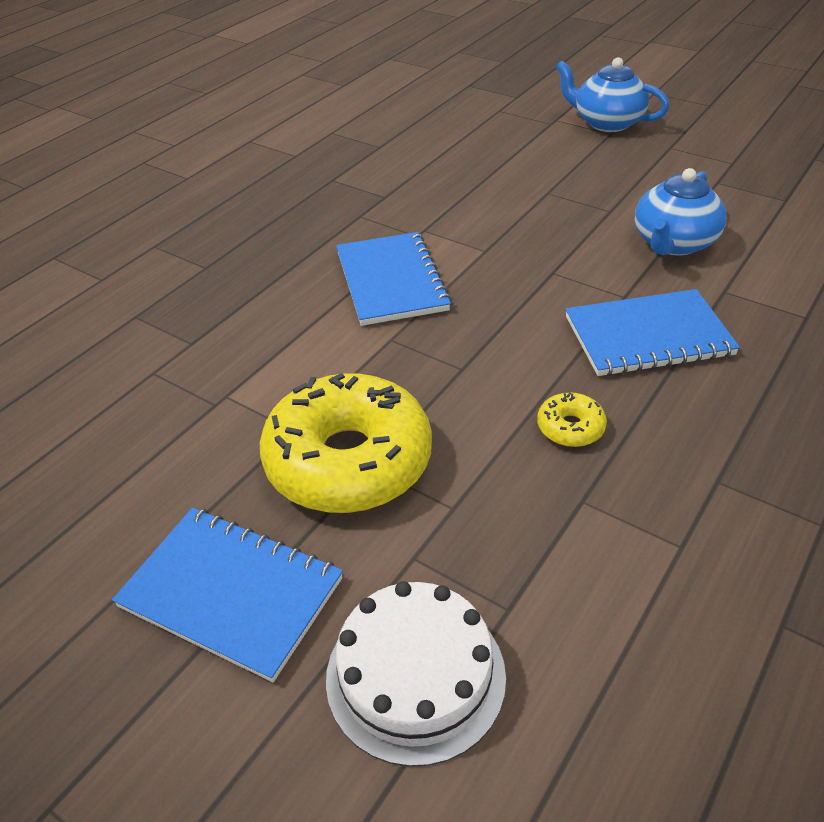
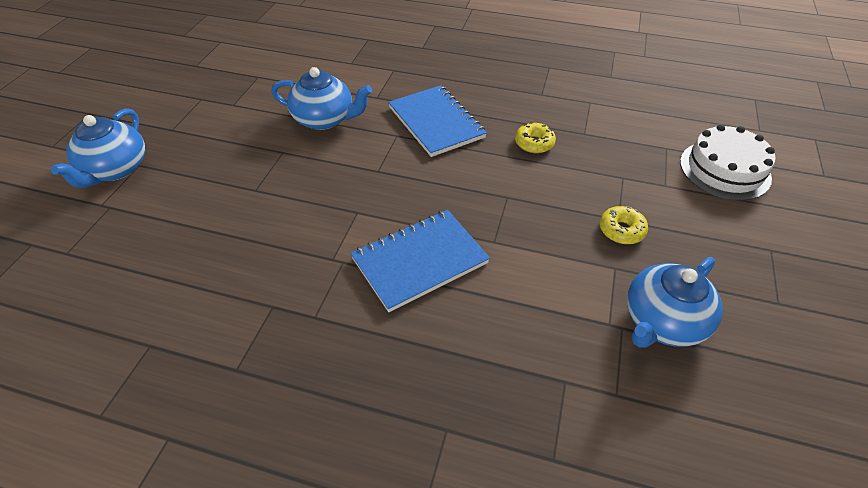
camera: 110 degrees left, 5 degrees up
blue notebook [112,507,343,682] -> none
yellow donut [260,373,432,513] -> yellow donut [600,206,648,244], size x0.41
none -> blue teapot [627,257,723,348]

